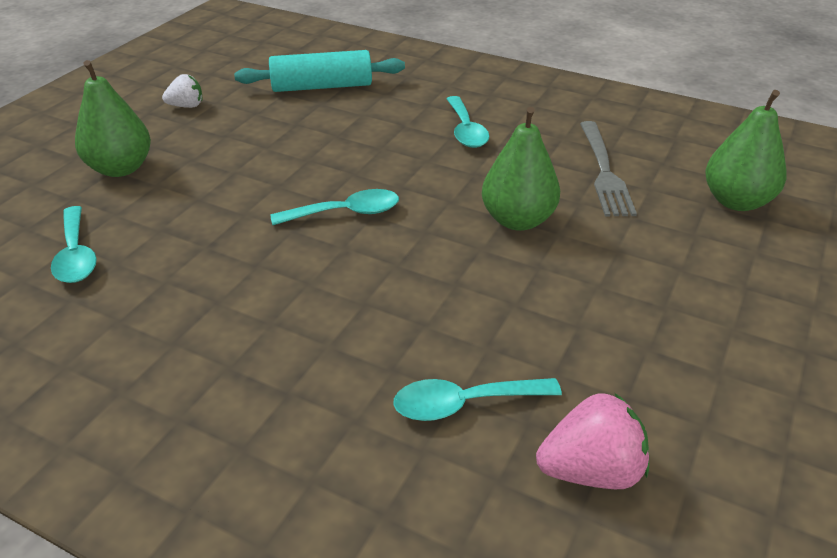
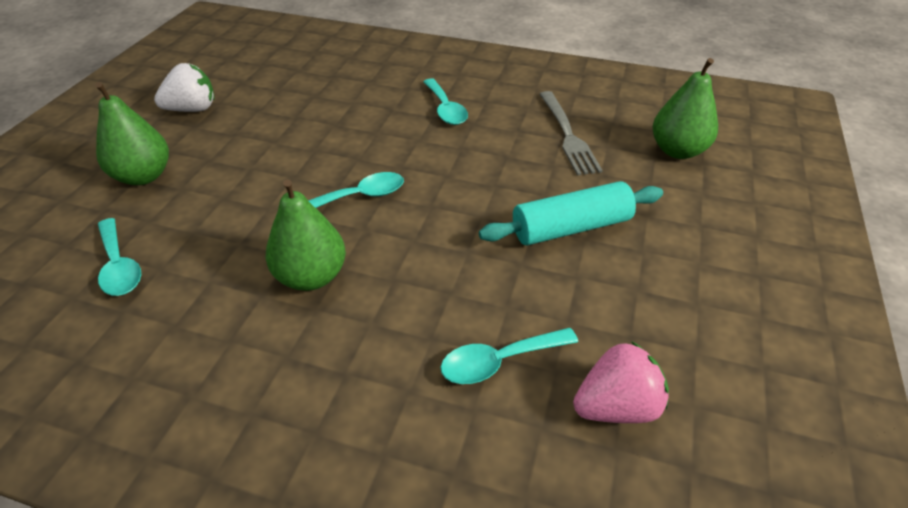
camera: 10 degrees left, 5 degrees up
white strawberry [162,74,203,108] -> white strawberry [154,63,215,112], size x1.59
turquoise rolling pin [234,50,405,92] -> turquoise rolling pin moved to [479,181,663,245]
green pear [482,107,560,231] -> green pear moved to [266,179,346,291]

